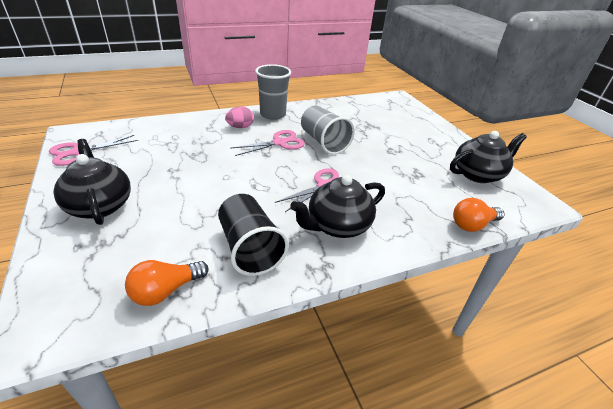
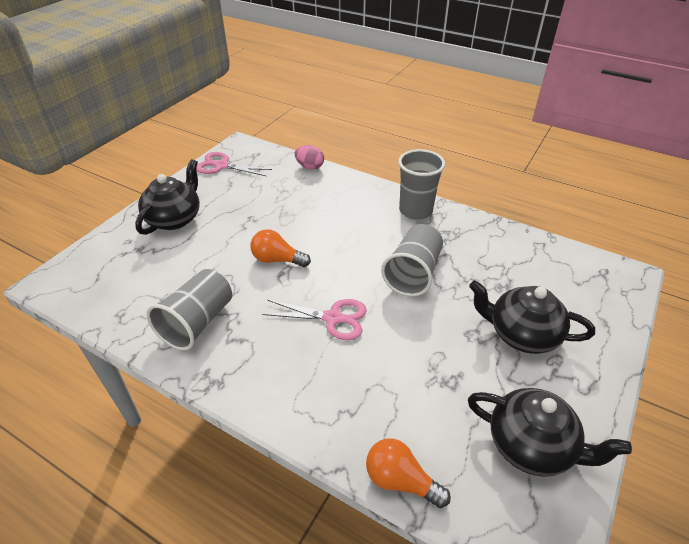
camera: 55 degrees right, 5 degrees up
orange light bulb [125,260,209,306] -> orange light bulb moved to [251,229,311,267]
black cup [218,194,289,276] -> grey cup [146,269,232,351]
pink egg [225,106,254,128] -> pink egg moved to [295,145,324,170]
pink scissors [231,130,305,156] -> none
black teapot [290,175,385,238] -> black teapot moved to [469,280,595,354]

